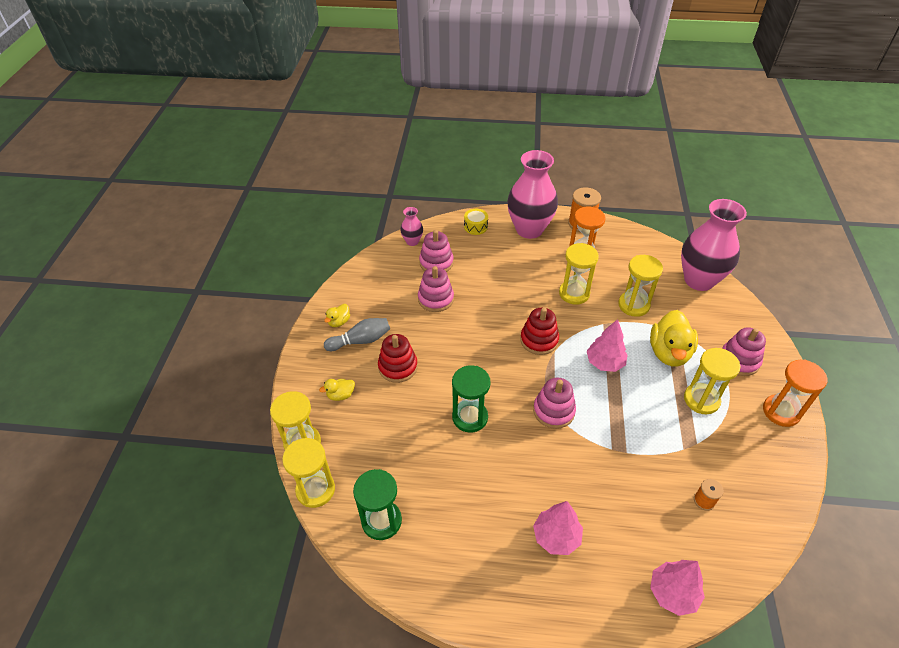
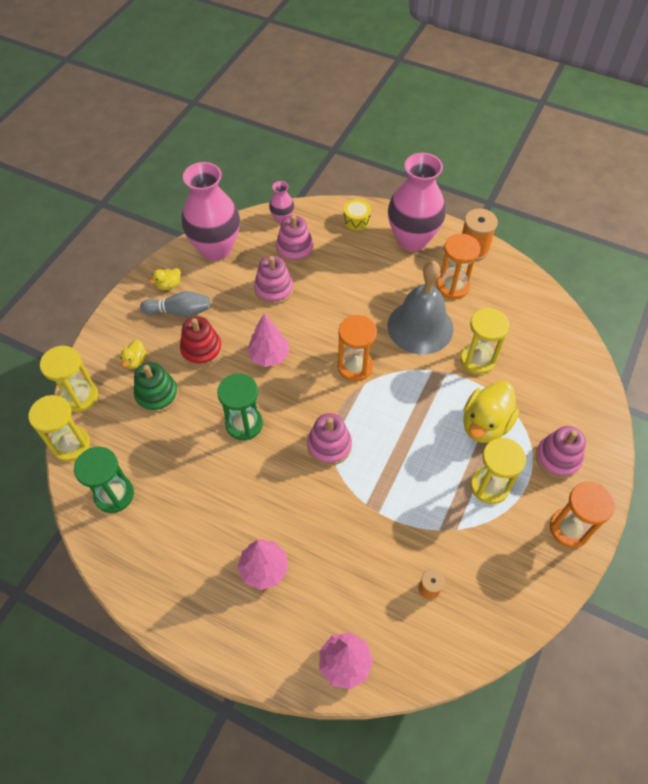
camera: 20 degrees right, 10 degrees up
yellow duck [319,379,355,401] -> yellow duck turned 75 degrees counterclockwise [120,340,146,369]
red stacking toy [520,308,559,355] -> orange hourglass [338,315,377,381]
yellow hourglass [559,243,599,305] -> grey bell [387,261,454,355]
pink tree [587,319,628,372] -> pink tree moved to [247,314,289,367]
pink vase [681,199,747,291] -> pink vase moved to [182,162,240,261]
none -> green stacking toy [134,362,178,413]

